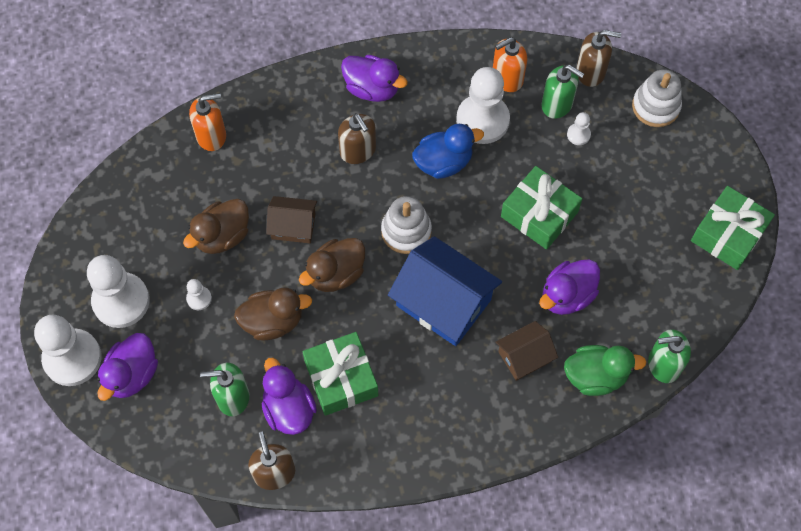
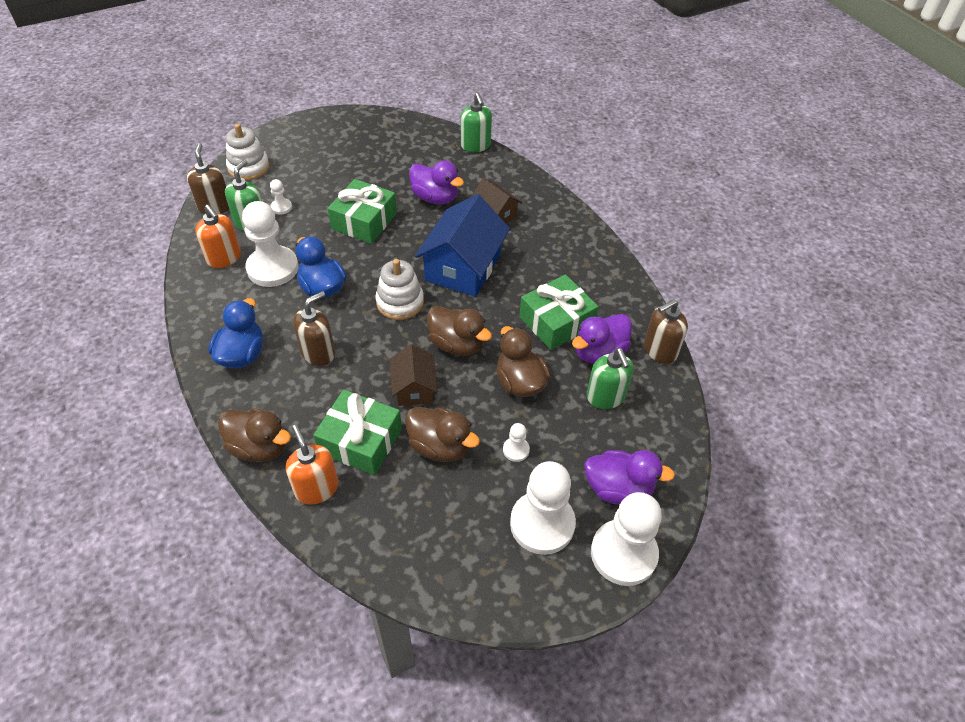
camera: 105 degrees left, 15 degrees down
purple duck [341,55,408,102] -> blue duck [208,298,263,368]
green duck [564,345,646,396] -> none
green gift [691,186,775,270] -> green gift moved to [313,390,402,475]
none -> brown duck [218,408,291,462]

